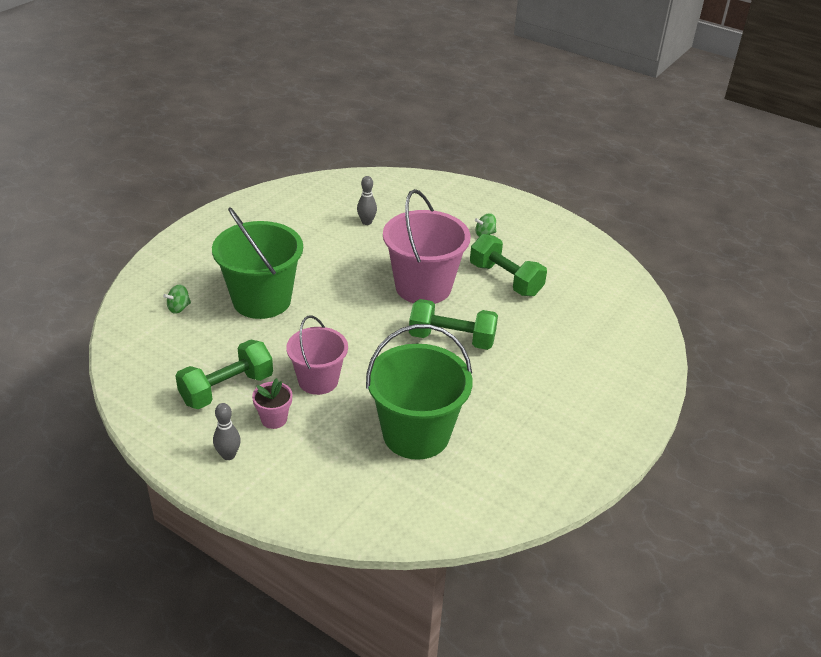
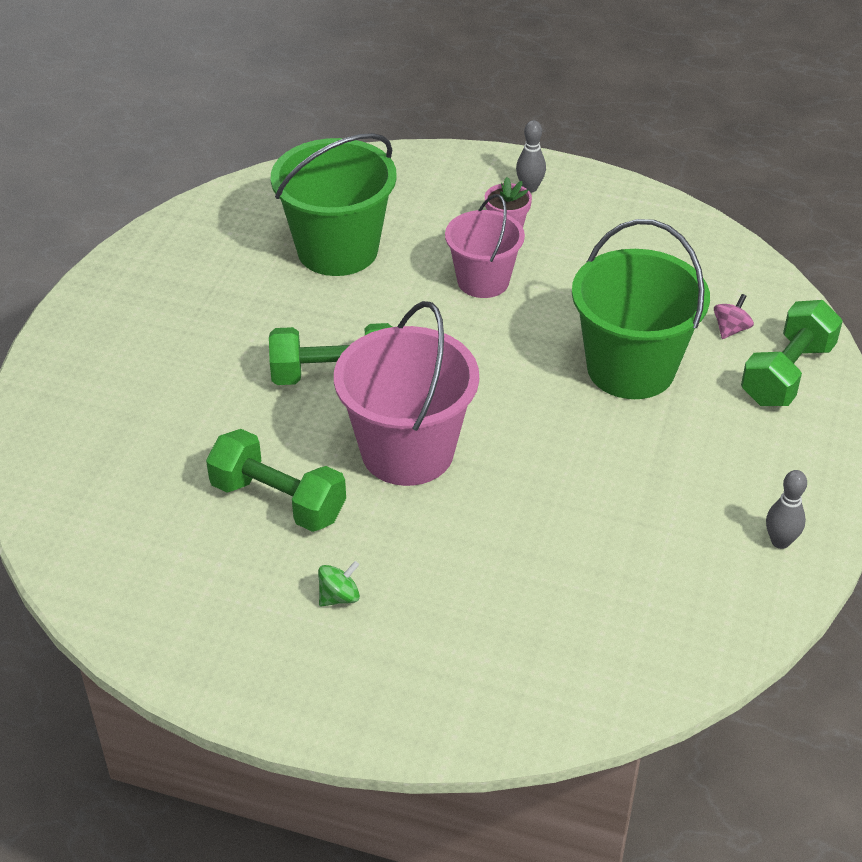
camera: 165 degrees right, 5 degrees up
green spinning top [163,285,191,314] -> pink spinning top [714,294,754,339]
green dumbbell [176,340,273,409] -> green dumbbell moved to [741,300,843,406]
grey bowling pin [357,176,377,225] -> grey bowling pin moved to [766,470,807,549]

